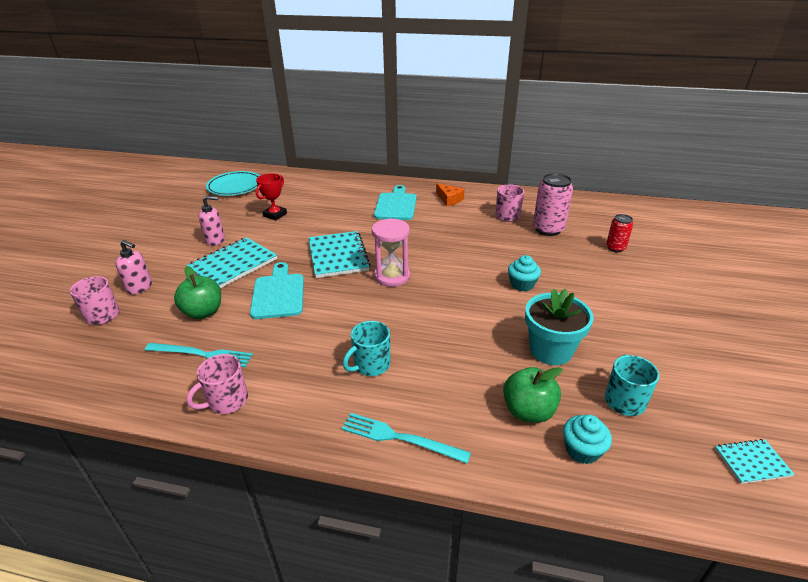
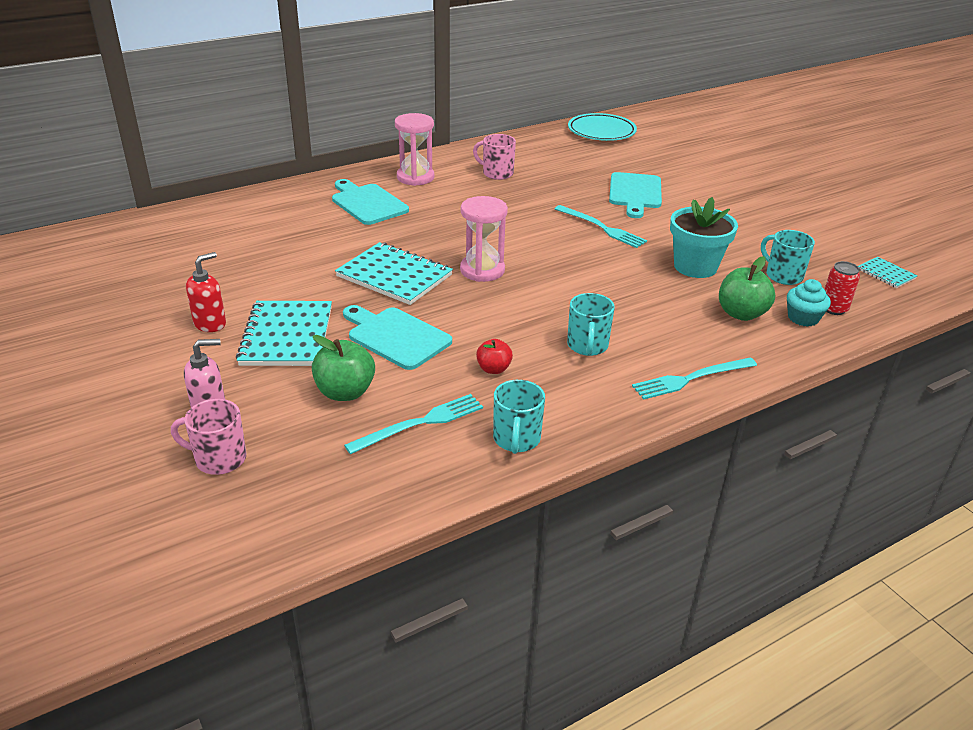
camera: 45 degrees left, 0 degrees up
pink mug [187,354,248,414] -> turquoise mug [493,380,545,454]
pink soap dispenser [199,196,225,246] -> red soap dispenser [186,252,226,332]
turquoise plate [206,171,260,196] -> turquoise plate moved to [568,113,637,141]
red trophy [256,173,287,220] -> none
orange cheese [436,183,464,206] -> pink hourglass [395,113,434,186]
turquoise cupcake [508,255,541,291] -> turquoise fork [555,205,647,248]
pink can [533,173,573,236] -> none
red can [606,214,633,252] -> red can moved to [824,261,860,315]
turquoise notebook [715,439,795,484] -> turquoise notebook turned 75 degrees counterclockwise [858,257,917,288]
none -> red apple [476,339,513,374]
none -> turquoise cutting board [609,172,662,218]

